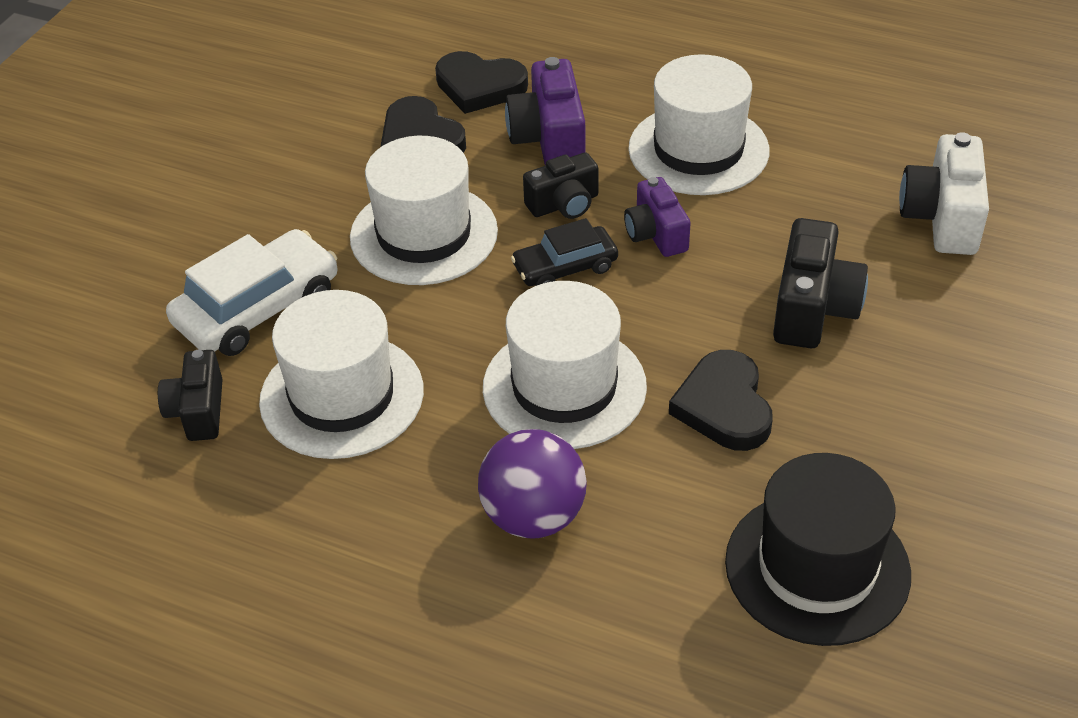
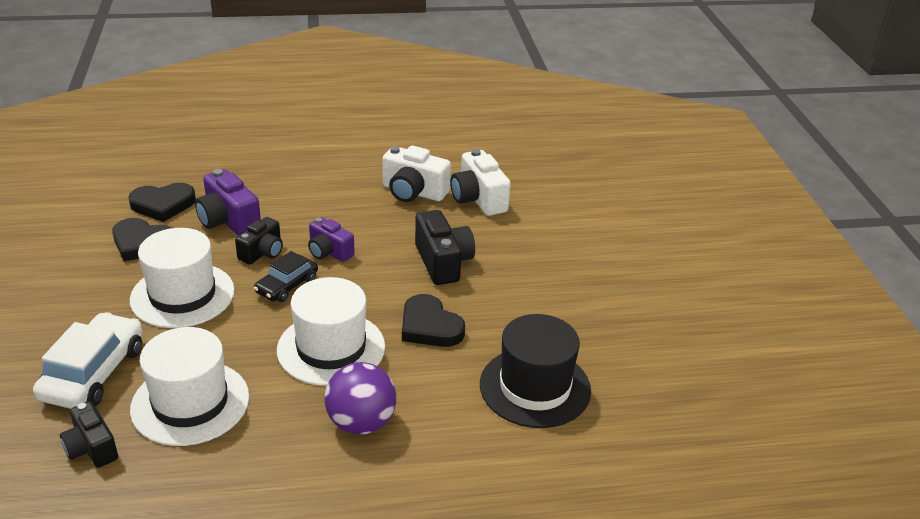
camera: 35 degrees left, 10 degrees down
white hat [628,54,769,195] -> none
none -> white camera [382,146,451,202]

